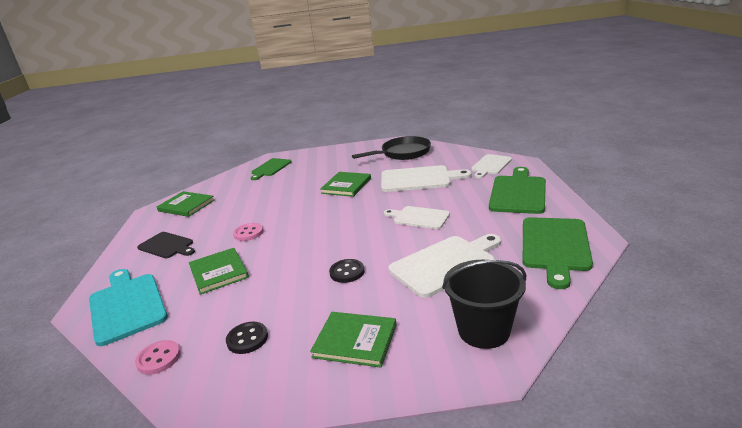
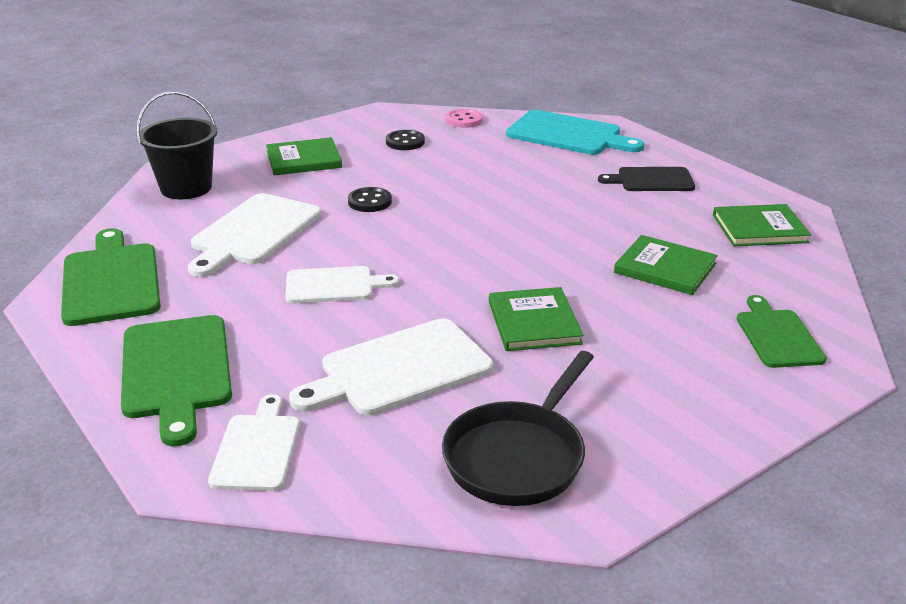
camera: 145 degrees right, 5 degrees up
green book [189,248,249,295] -> green book moved to [614,235,718,295]
pink button [233,223,263,241] -> none

